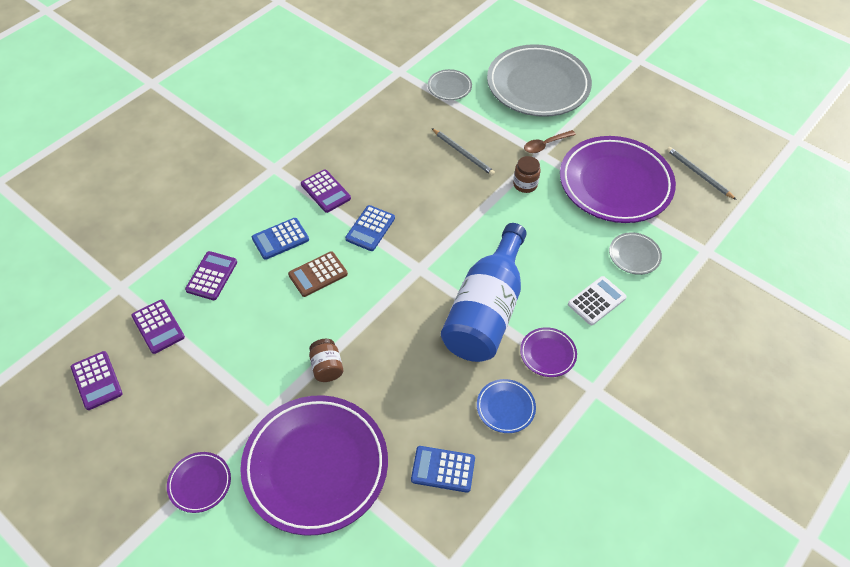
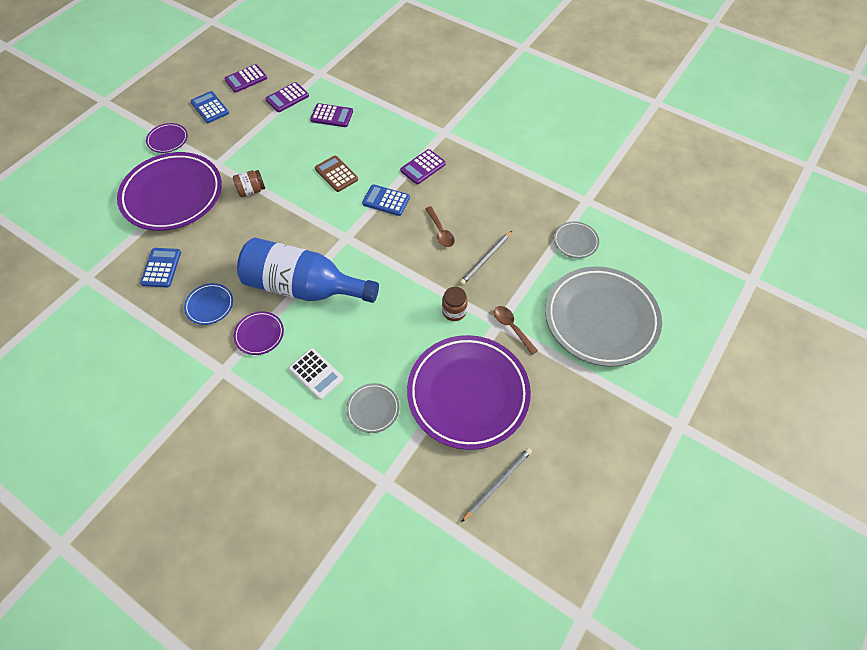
camera: 85 degrees right, 5 degrees up
blue calculator [252,218,309,260] -> blue calculator moved to [191,91,229,123]
none -> brown spoon [425,206,455,247]

